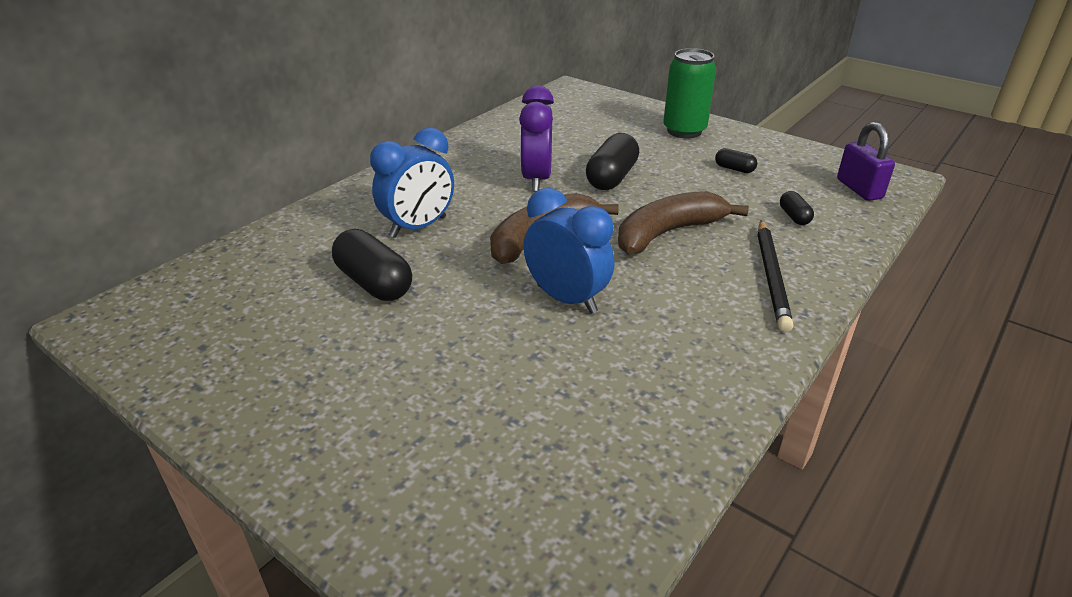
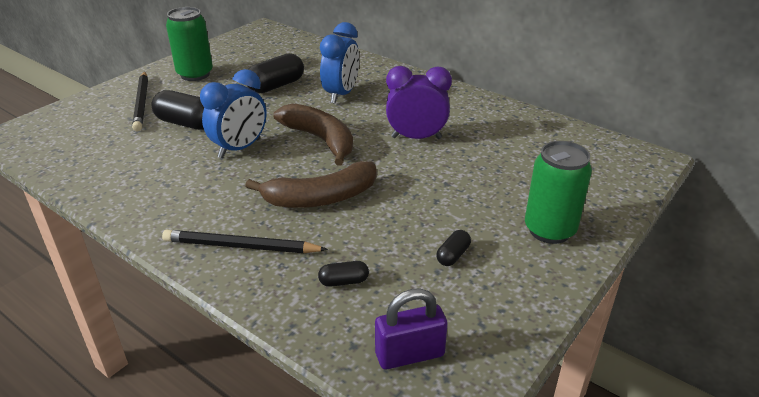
camera: 90 degrees right, 0 degrees up
blue clock [370,127,454,238] -> blue clock turned 120 degrees counterclockwise [320,22,359,104]
black capsule [586,133,639,190] -> black capsule moved to [151,90,204,130]
brown banana [618,191,749,254] -> brown banana turned 105 degrees clockwise [245,161,377,208]
none -> black pencil [132,71,148,131]
none -> green can [166,7,213,81]

